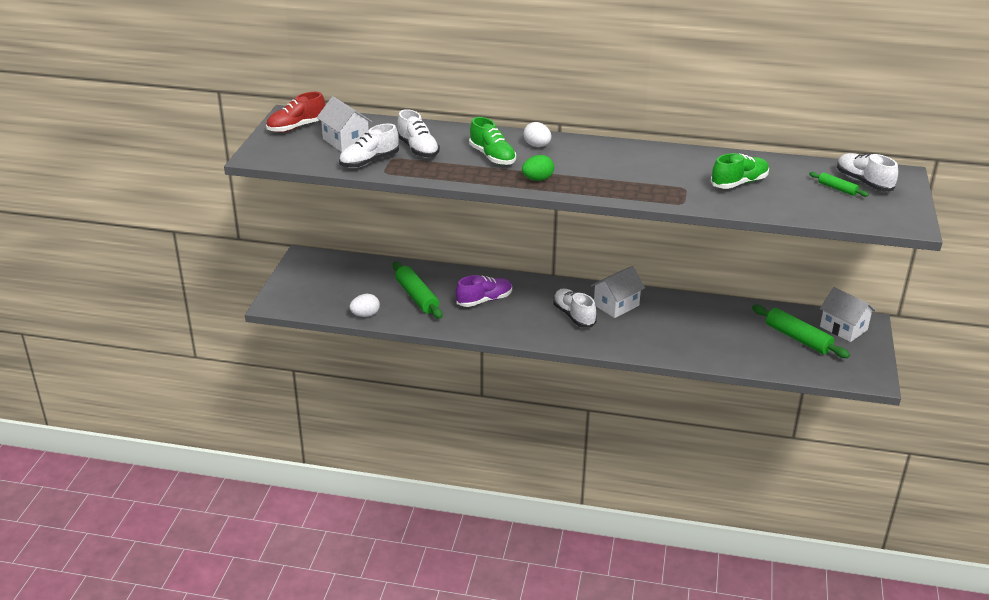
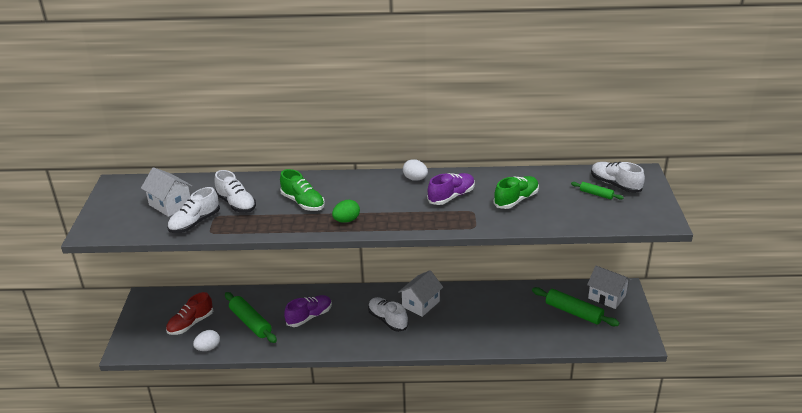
camera: 10 degrees left, 0 degrees up
red shoe [266,92,325,132] -> red shoe moved to [166,292,213,335]
white egg [523,122,551,147] -> white egg moved to [403,159,428,181]
none -> purple shoe [427,173,475,205]

